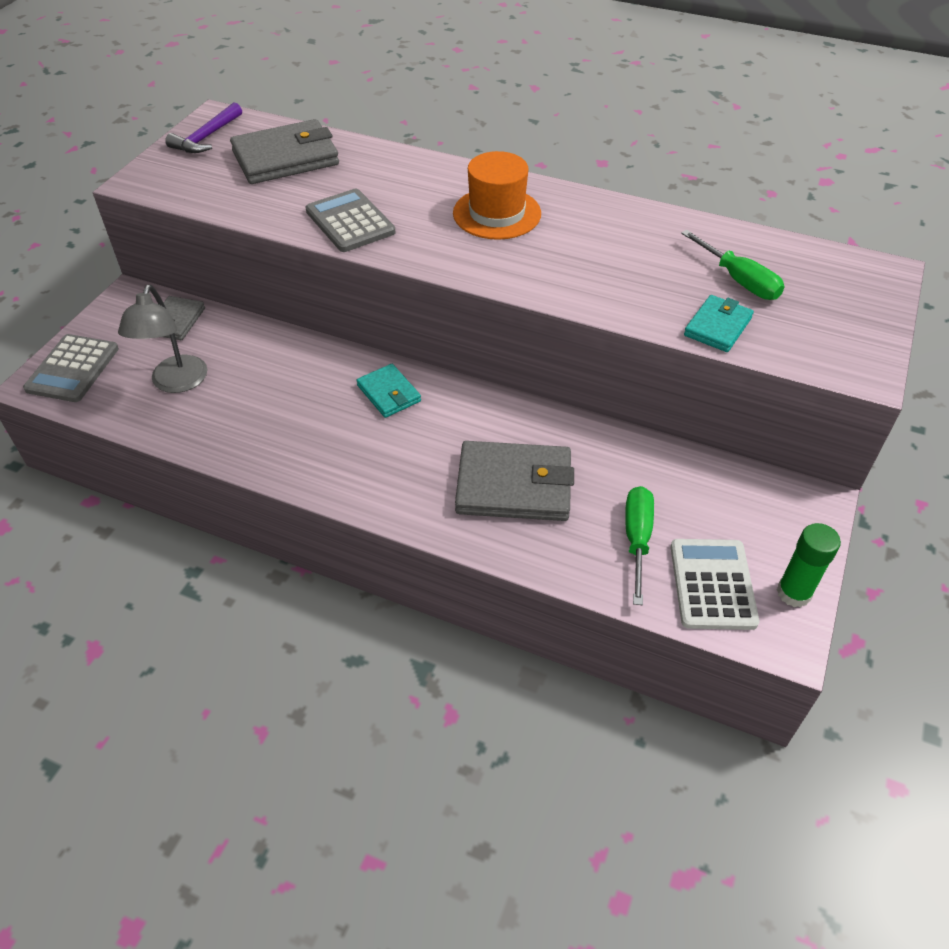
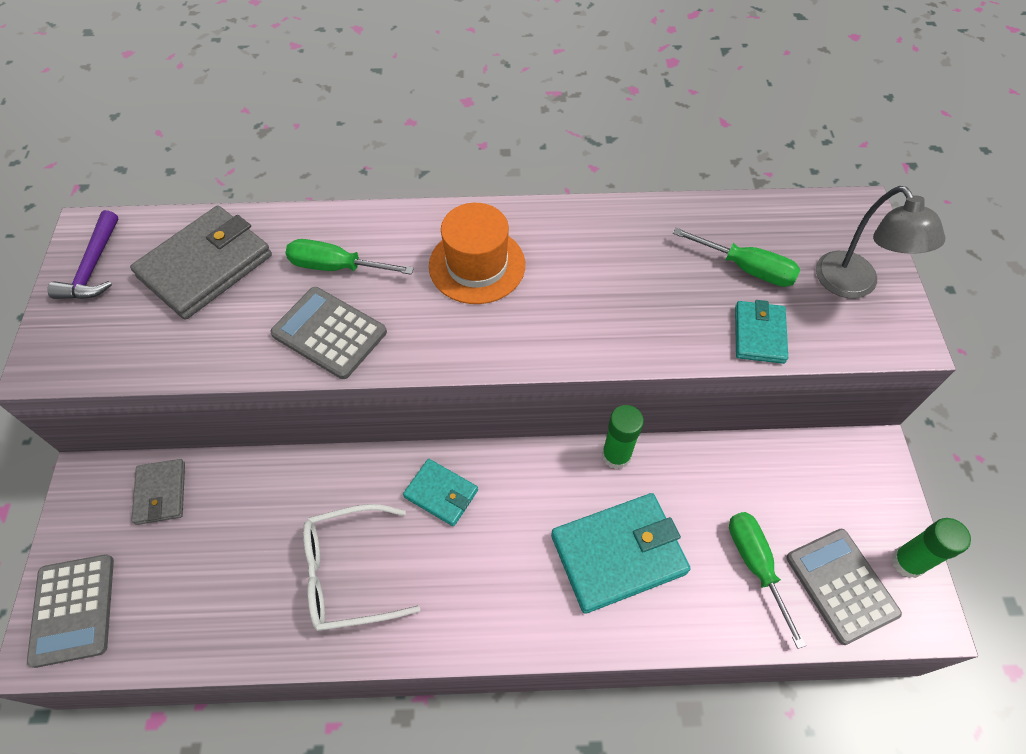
camera: 25 degrees left, 10 degrees up
grey lamp [118,285,207,393] -> grey lamp moved to [816,186,945,298]
grey wallet [455,441,574,521] -> turquoise wallet [551,493,691,614]
white calculator [671,539,759,630] -> grey calculator [786,529,902,645]
none -> green screwdriver [285,239,414,275]
none -> white glasses [303,504,421,631]
none -> green glue stick [602,405,644,469]

